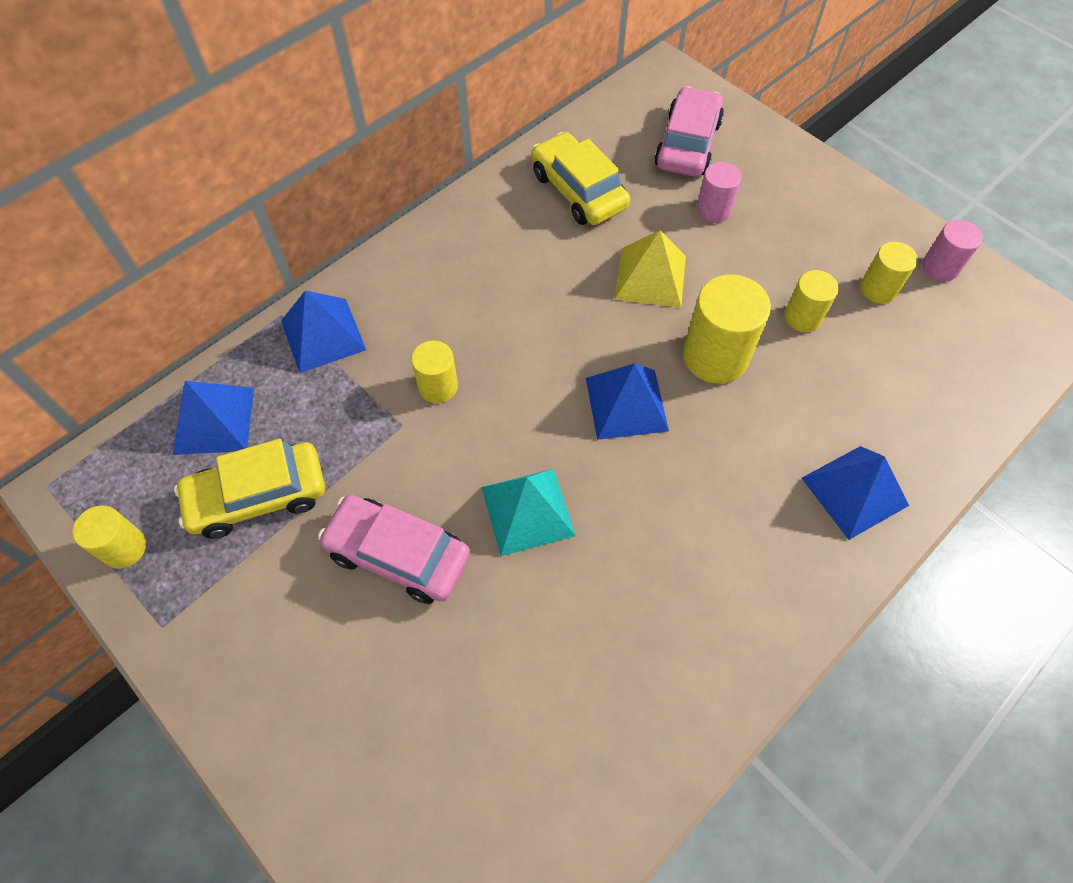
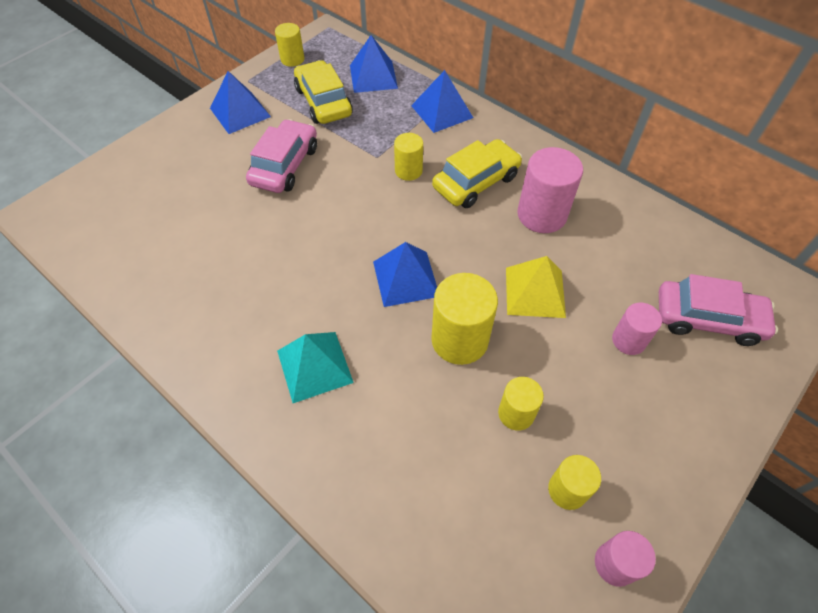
camera: 85 degrees right, 5 degrees down
turquoise pyramid [481,469,576,556] -> turquoise pyramid moved to [277,332,354,403]
yellow car [531,132,630,225] -> yellow car moved to [432,139,522,208]
blue pyramid [801,446,909,540] -> blue pyramid moved to [210,71,271,134]
none -> pink cylinder [517,147,583,233]

